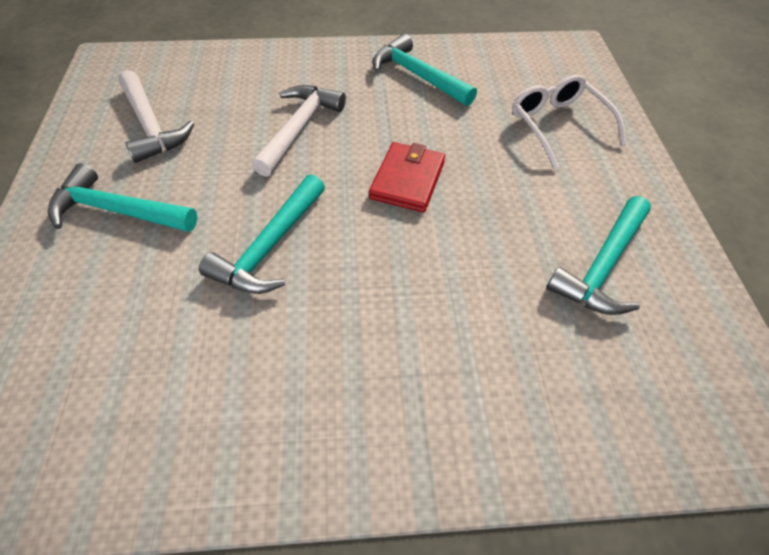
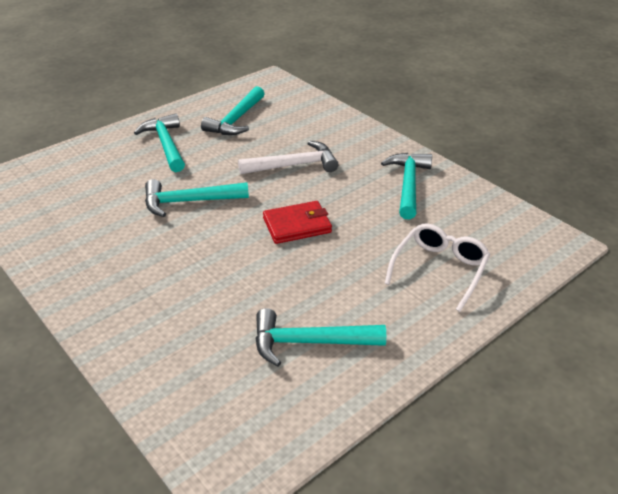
camera: 55 degrees right, 15 degrees down
white hammer [118,70,195,163] -> turquoise hammer [201,86,265,135]

